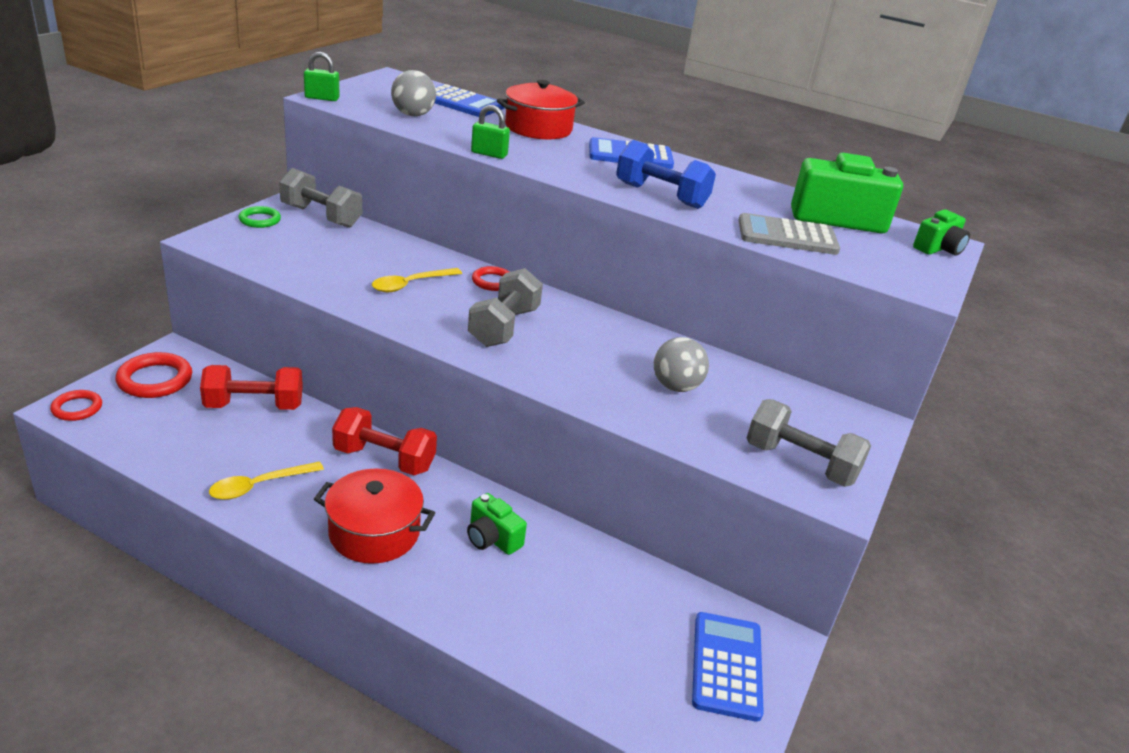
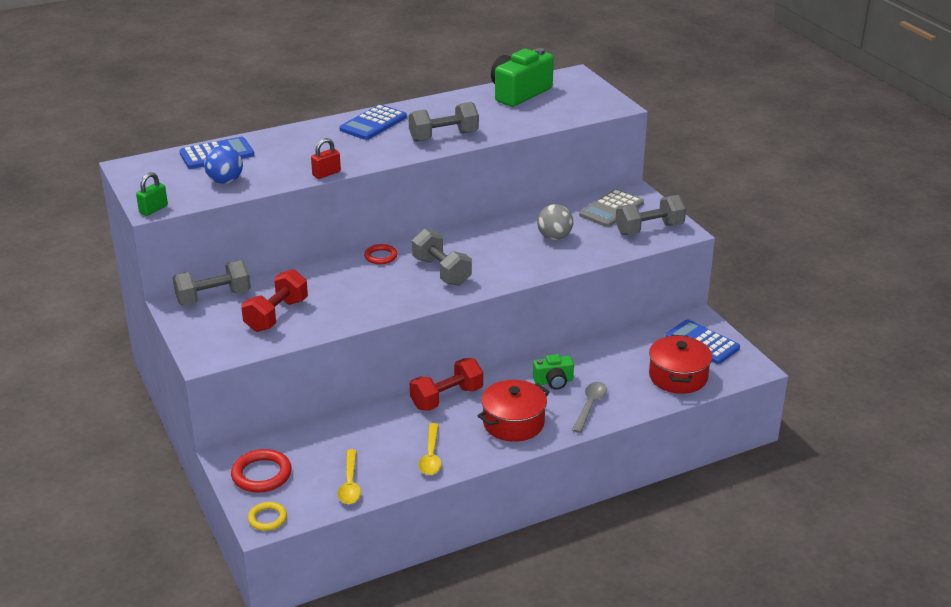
camera: 50 degrees left, 0 degrees up
red ring [50,390,102,421] -> yellow ring [248,502,287,531]
red dumbbell [200,365,303,410] -> red dumbbell moved to [241,269,308,332]
green ring [238,206,281,228] -> none
yellow spoon [372,268,462,292] -> yellow spoon moved to [337,449,361,504]
grey ball [391,70,436,116] -> blue ball [204,146,243,184]
green padlock [471,105,510,159] -> red padlock [311,138,341,179]
red pot [497,80,585,140] -> red pot moved to [649,335,712,394]
blue dumbbell [616,140,716,209] -> grey dumbbell [408,102,479,142]
grey calculator [738,213,840,255] -> grey calculator moved to [579,189,644,227]
green camera [913,209,970,255] -> none
none -> grey spoon [572,382,607,433]

